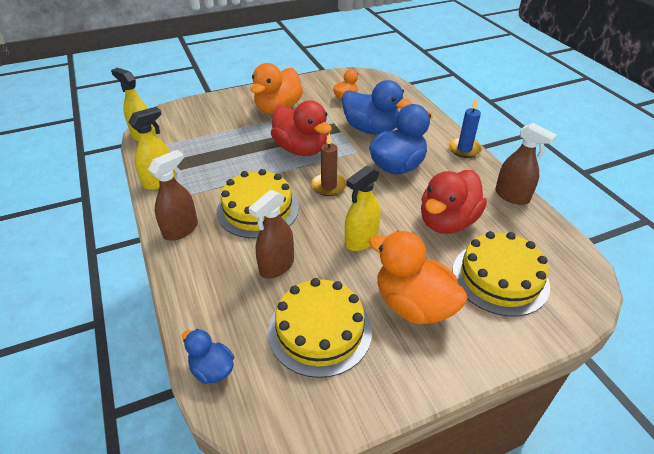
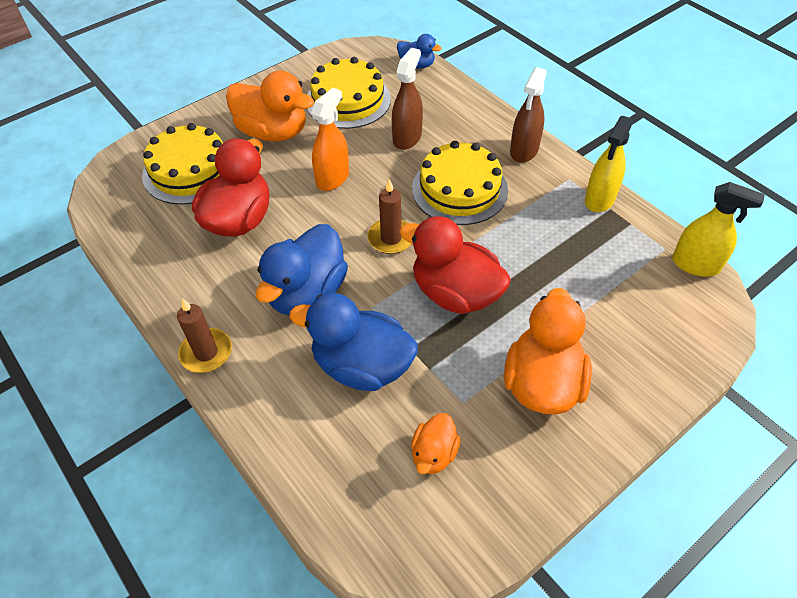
camera: 165 degrees right, 10 degrees up
yellow spray bottle [345,165,381,251] -> orange spray bottle [311,88,349,191]
blue candle [448,98,482,158] -> brown candle [177,298,232,373]
brown spray bottle [495,123,557,205] -> none

